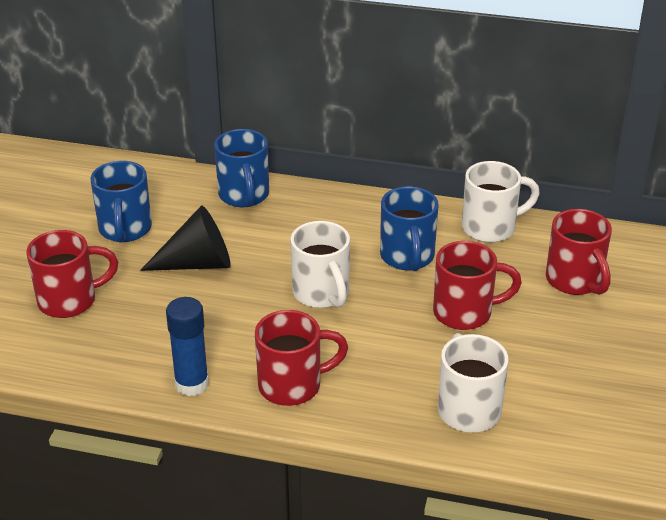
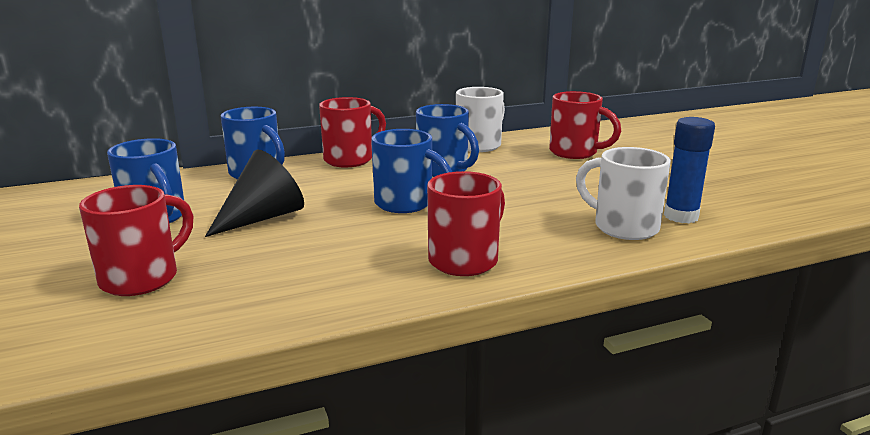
camera: 35 degrees left, 15 degrees down
blue glue stick [166,297,209,396] -> blue glue stick moved to [664,117,715,223]
white mug [290,221,350,308] -> blue mug [371,129,452,213]
red mug [433,241,522,330] -> red mug moved to [319,97,386,167]

